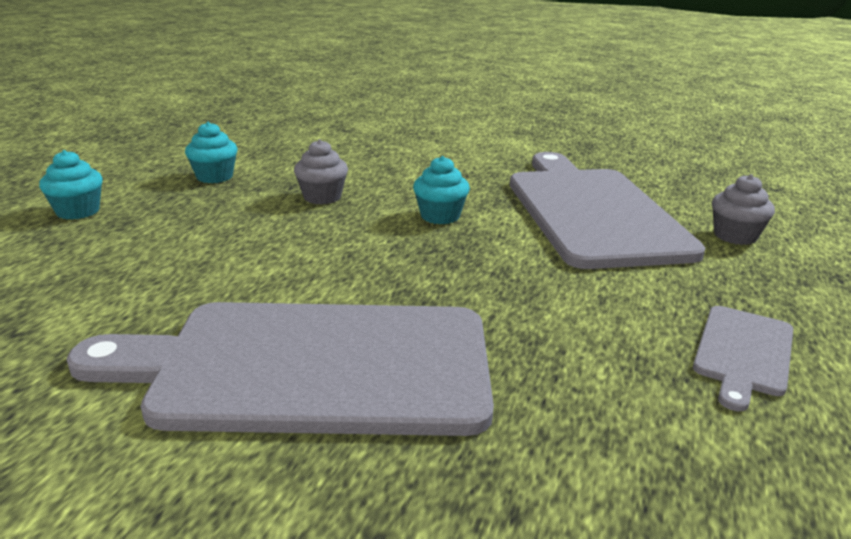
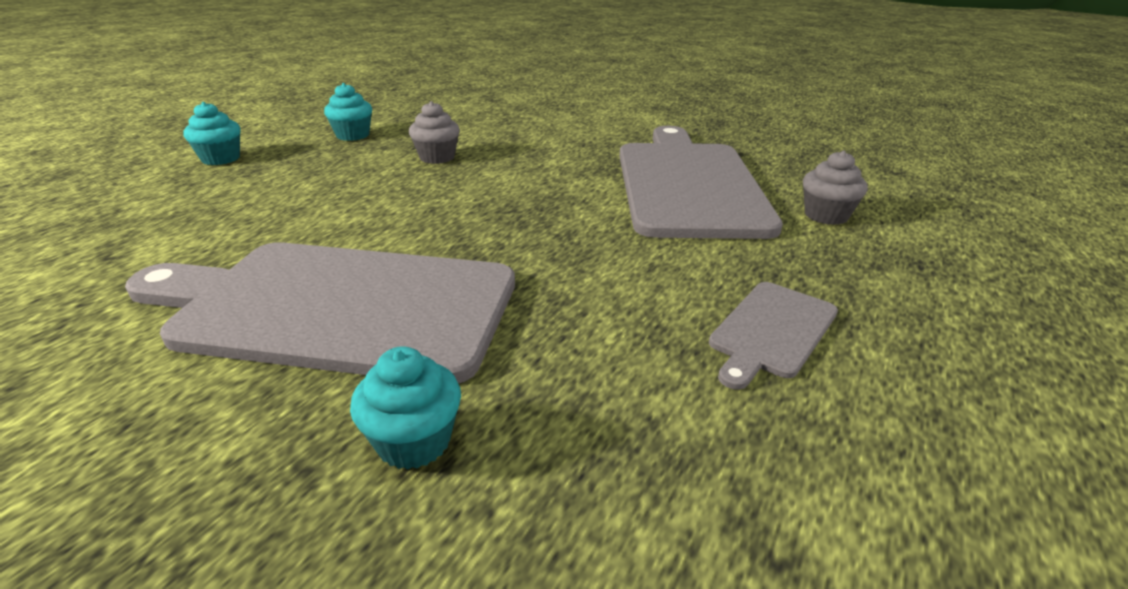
camera: 10 degrees right, 5 degrees up
turquoise cupcake [413,156,470,224] -> turquoise cupcake moved to [350,346,461,470]

